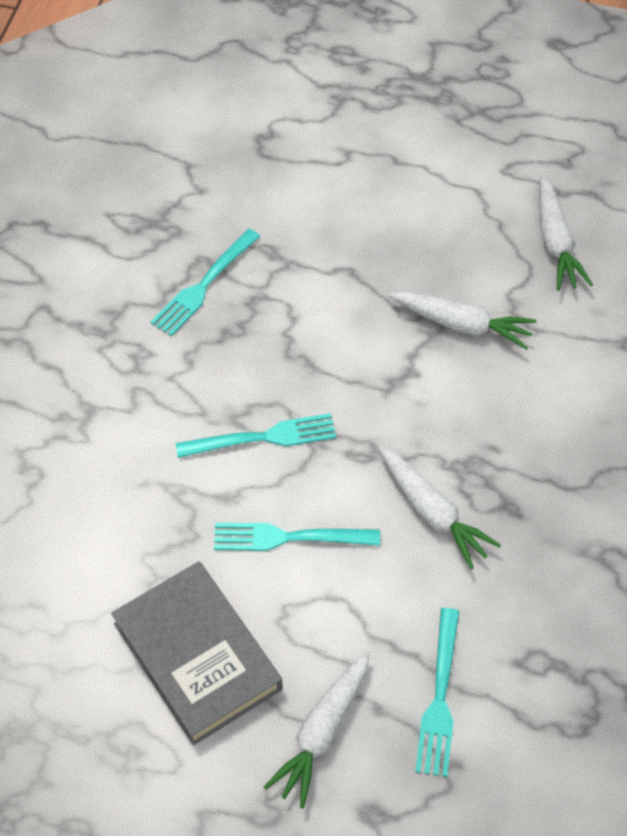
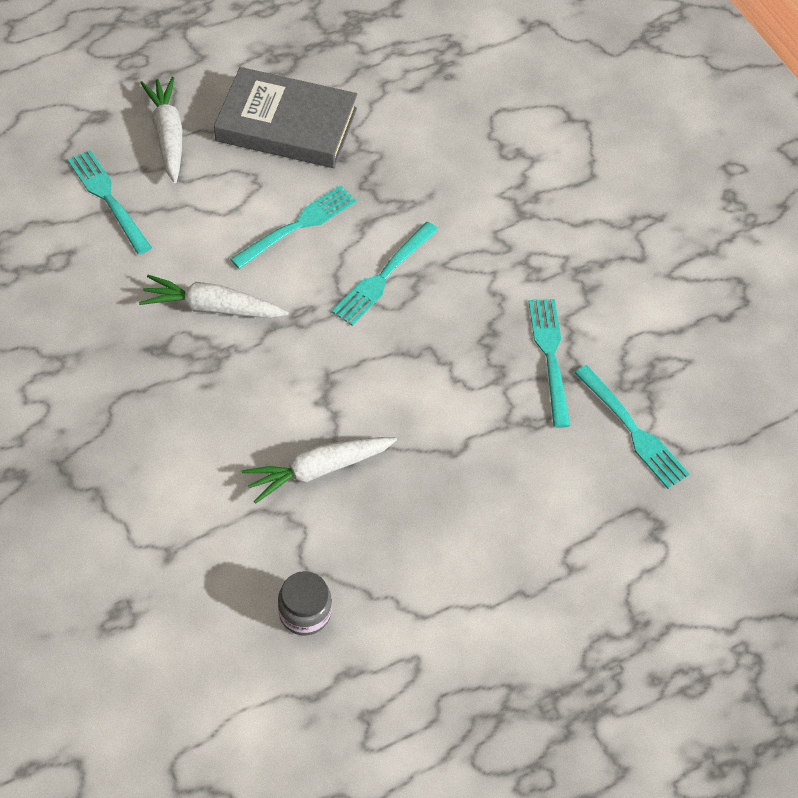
camera: 135 degrees right, 0 degrees up
white carrot [539,175,593,291] -> grey jar [278,571,332,635]
none -> turquoise fork [575,365,690,489]

